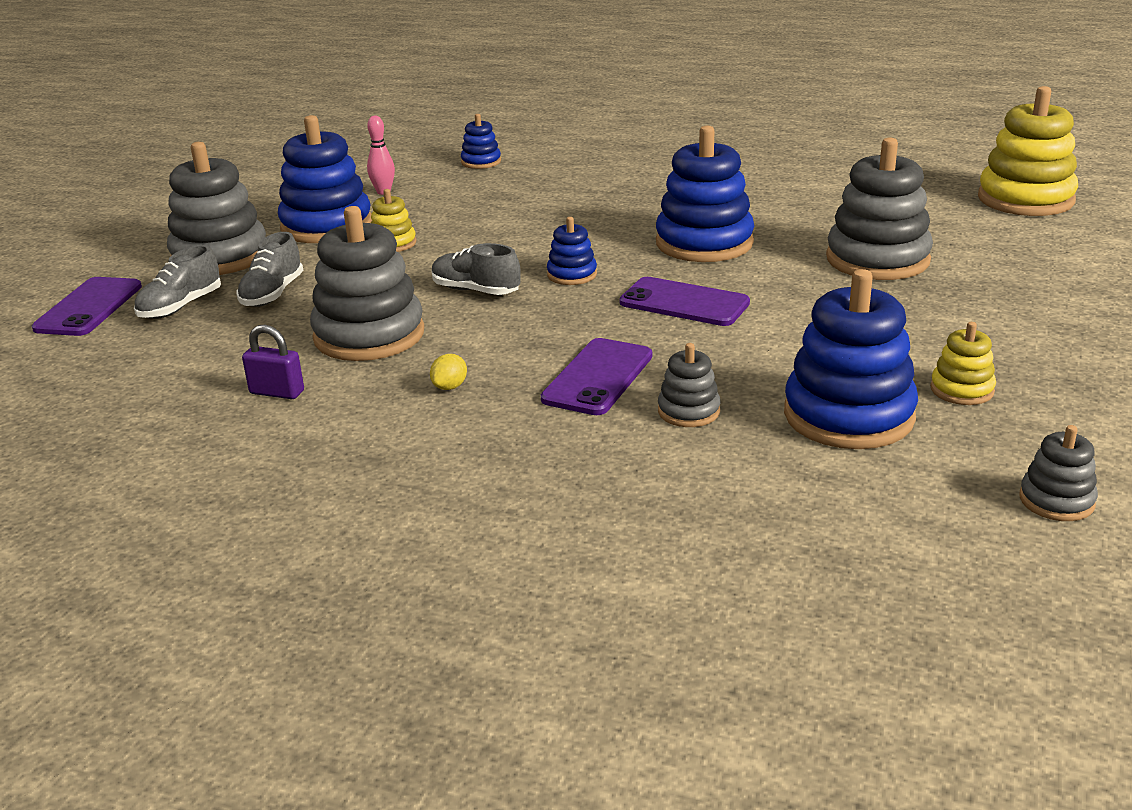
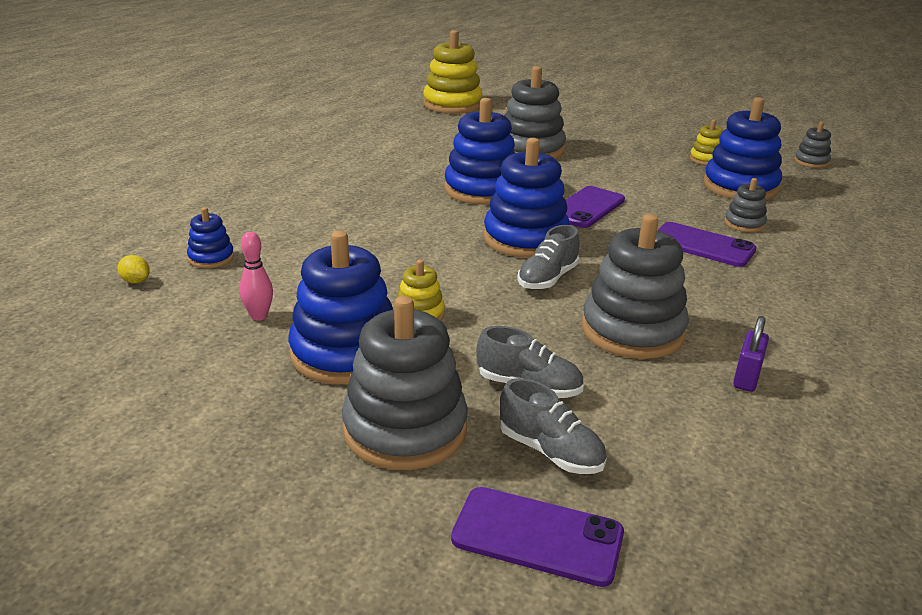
camera: 85 degrees left, 0 degrees up
yellow lemon [430,354,467,390] -> yellow lemon moved to [117,255,150,283]
blue stacking toy [547,217,597,285] -> blue stacking toy [483,138,570,258], size x2.03

